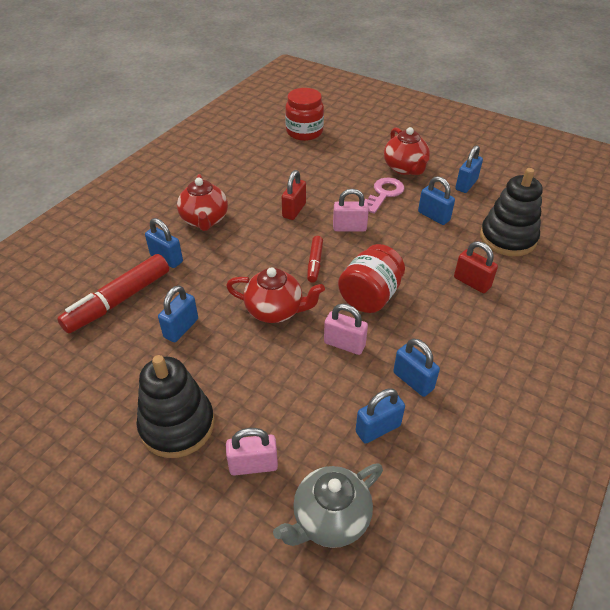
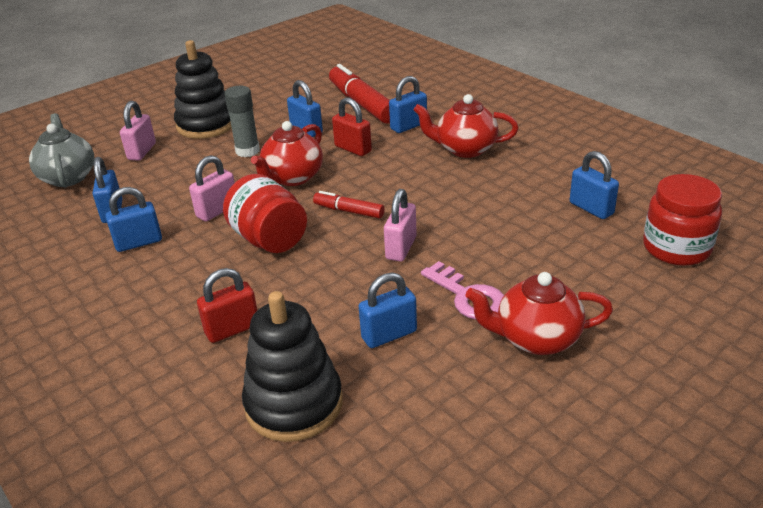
camera: 110 degrees right, 10 degrees down
red padlock [282,170,306,220] -> red padlock moved to [332,98,372,156]
blue padlock [455,145,483,193] -> blue padlock moved to [570,151,619,219]
none -> grey glue stick [225,86,260,157]

